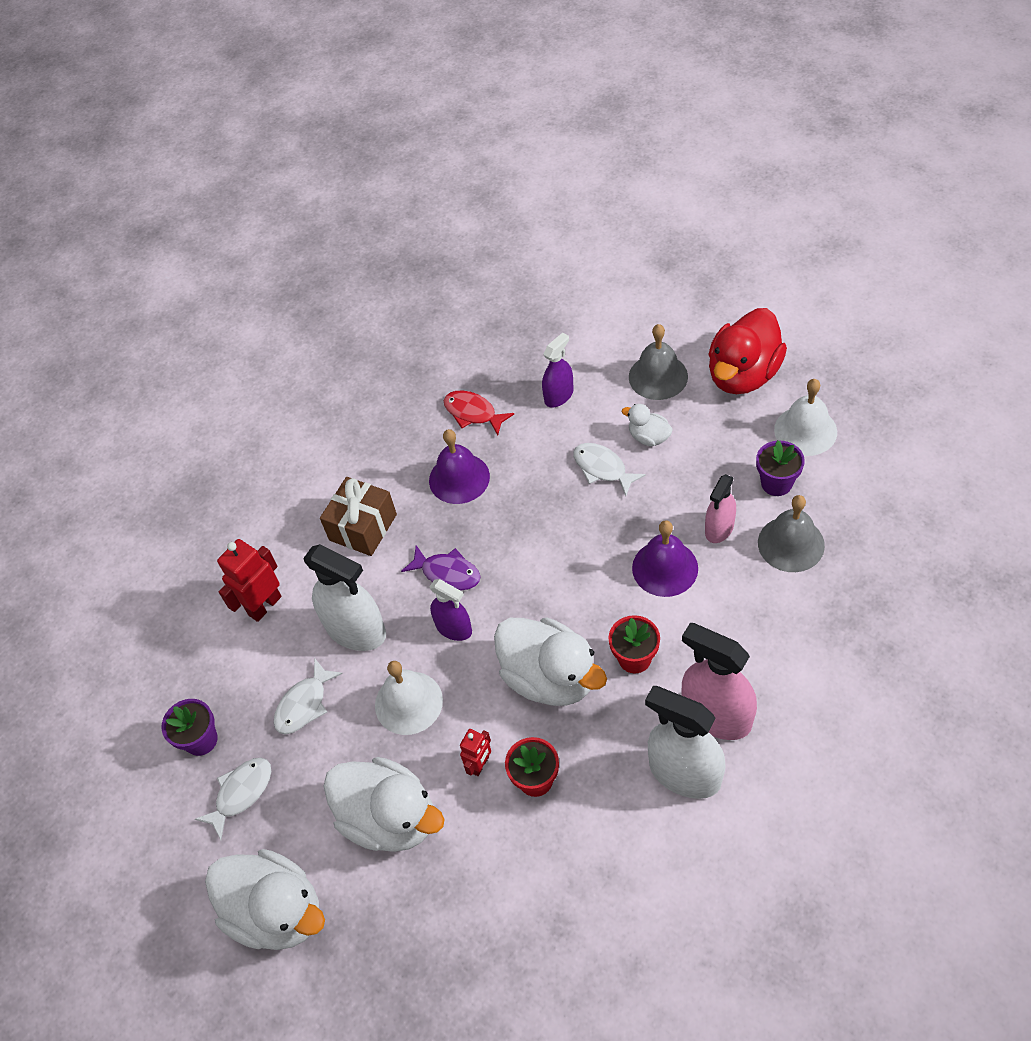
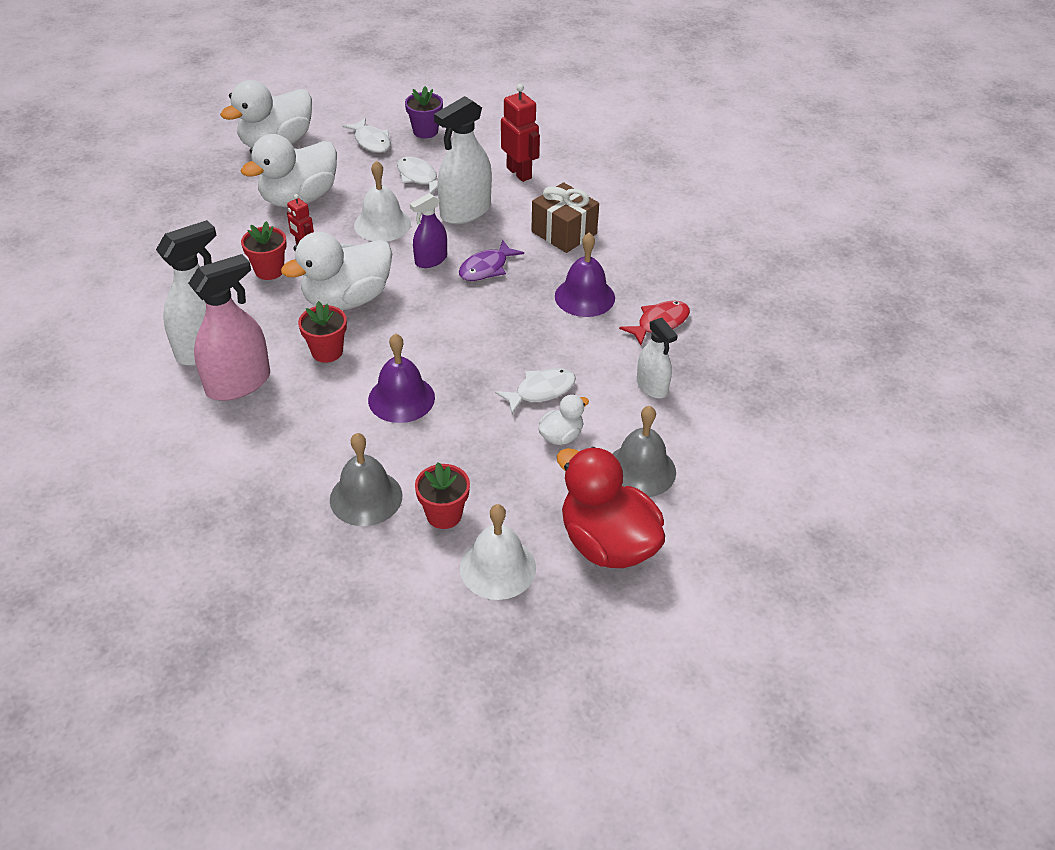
camera: 100 degrees right, 10 degrees down
purple spray bottle [542,332,574,408] -> white spray bottle [637,318,678,399]
pink spray bottle [705,474,736,543] -> none
purple flower pot [756,440,805,496] -> red flower pot [415,463,470,529]

